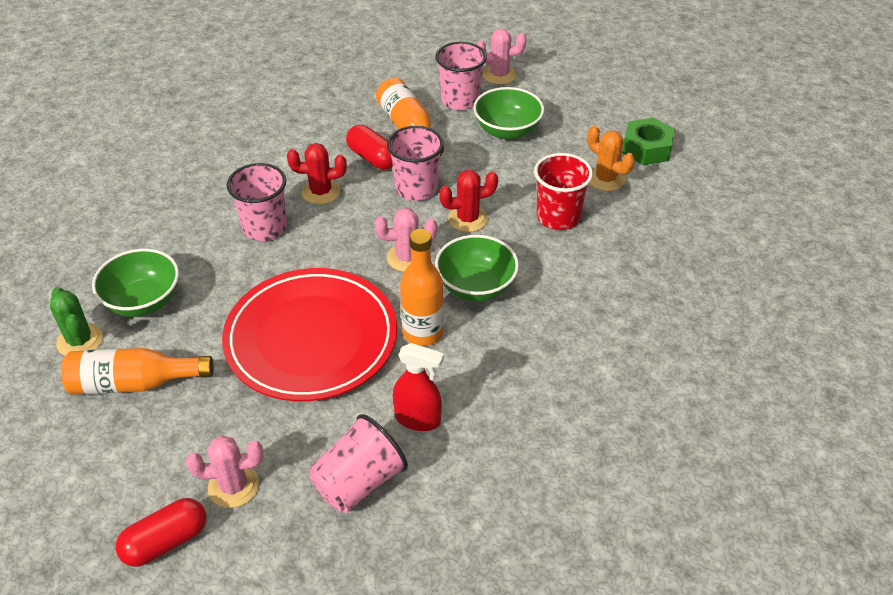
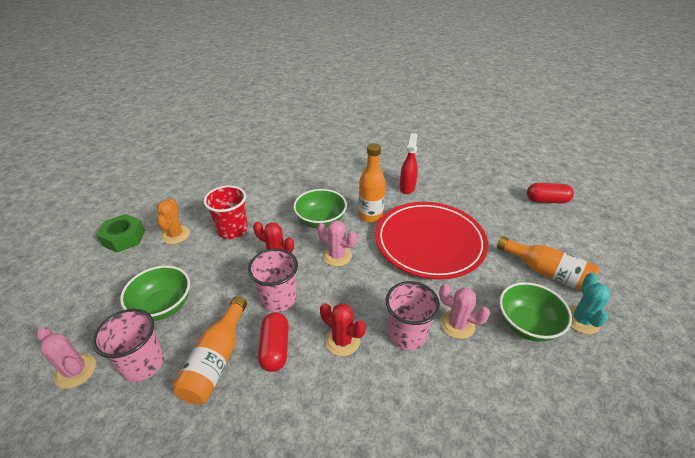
camera: 140 degrees left, 5 degrees down
green cactus [50,287,103,356] -> turquoise cactus [569,272,610,334]
pink cactus [186,436,264,508] -> pink cactus moved to [439,284,490,339]
pink cup [309,414,408,513] -> none
red spray bottle [393,343,444,431] -> red spray bottle turned 45 degrees clockwise [400,133,418,194]

